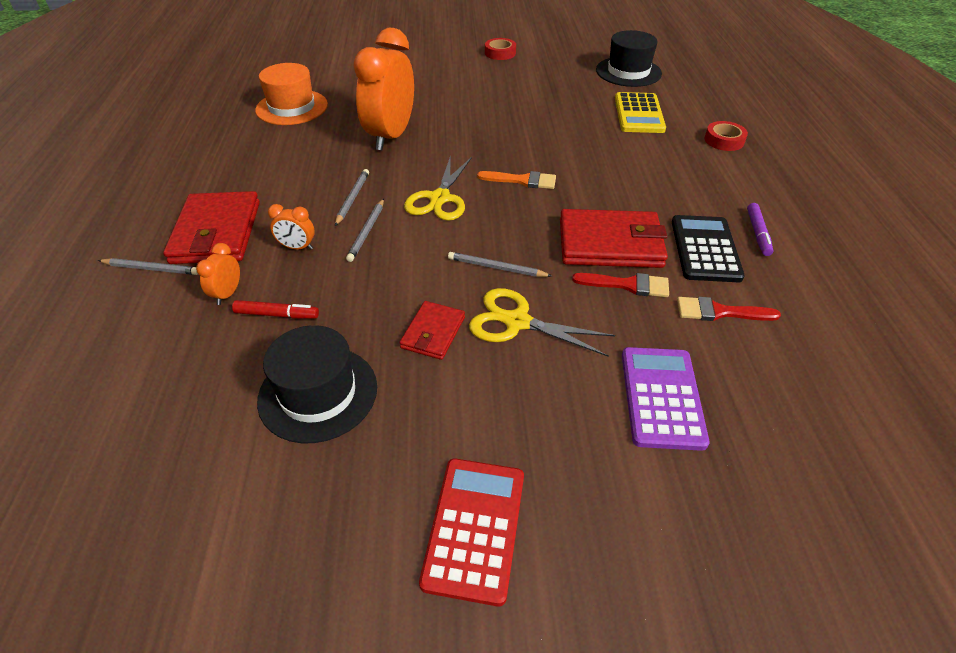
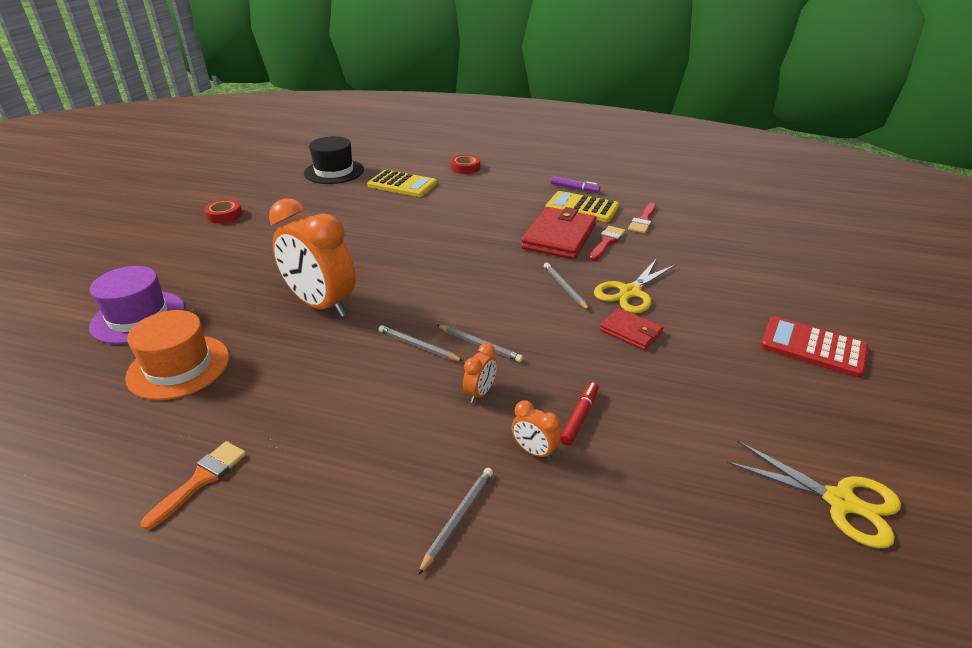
camera: 70 degrees left, 10 degrees down
red wallet [163,191,260,264] -> none
black hat [257,325,377,443] -> none
yellow scissors [404,155,472,221] -> yellow scissors moved to [726,440,901,549]
grey pencil [448,252,552,277] -> grey pencil turned 120 degrees clockwise [544,262,590,311]
orange brush [477,171,556,189] -> orange brush moved to [141,441,246,530]
purple calculator [622,347,710,451] -> none
black calculator [672,215,745,282] -> yellow calculator [545,191,619,222]
none -> purple hat [89,266,185,344]

